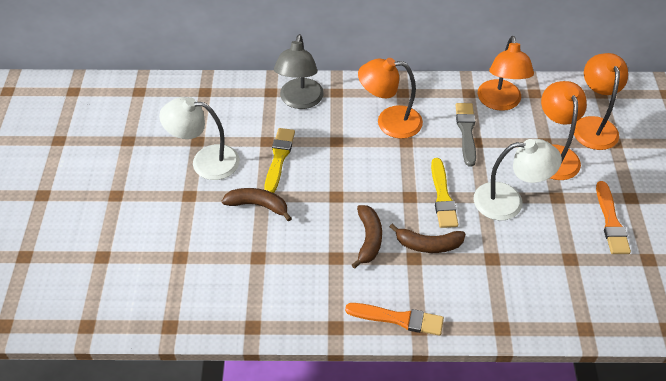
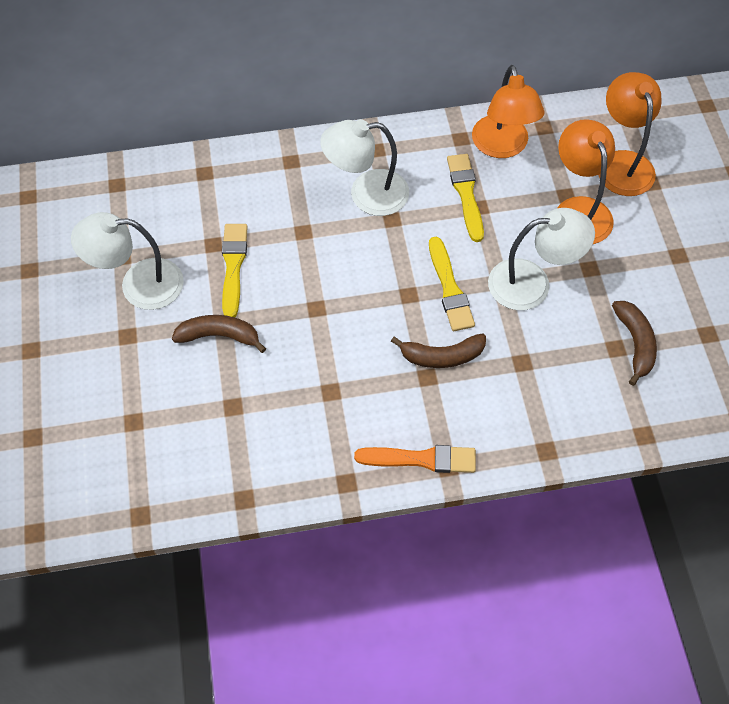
camera: 10 degrees left, 10 degrees up
grey lamp [274,34,324,109] -> none
brown banana [352,205,382,269] -> brown banana moved to [612,301,657,386]
orange lamp [358,58,423,139] -> white lamp [320,119,409,216]
grey brush [456,103,476,167] -> yellow brush [447,154,484,242]
orange brush [596,181,631,254] -> none

